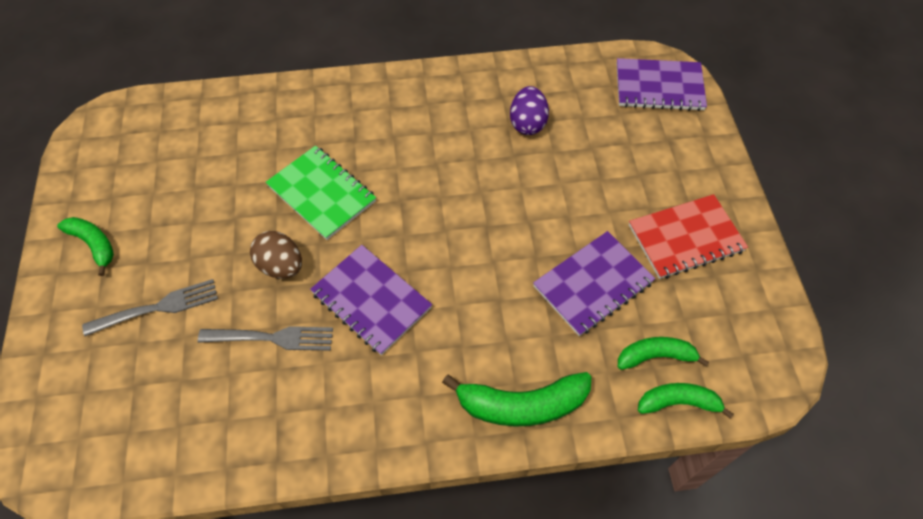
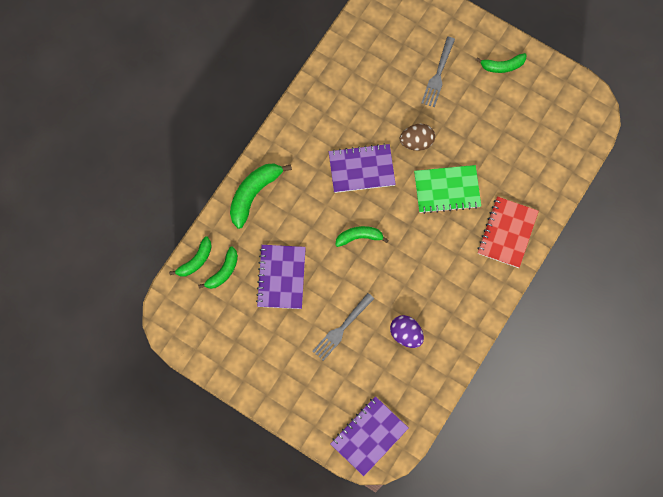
camera: 130 degrees right, 15 degrees up
grey fork [198,326,333,351] -> grey fork moved to [312,293,374,361]
red notebook [629,194,748,279] -> red notebook moved to [477,196,539,268]
none -> green banana [335,226,389,247]

